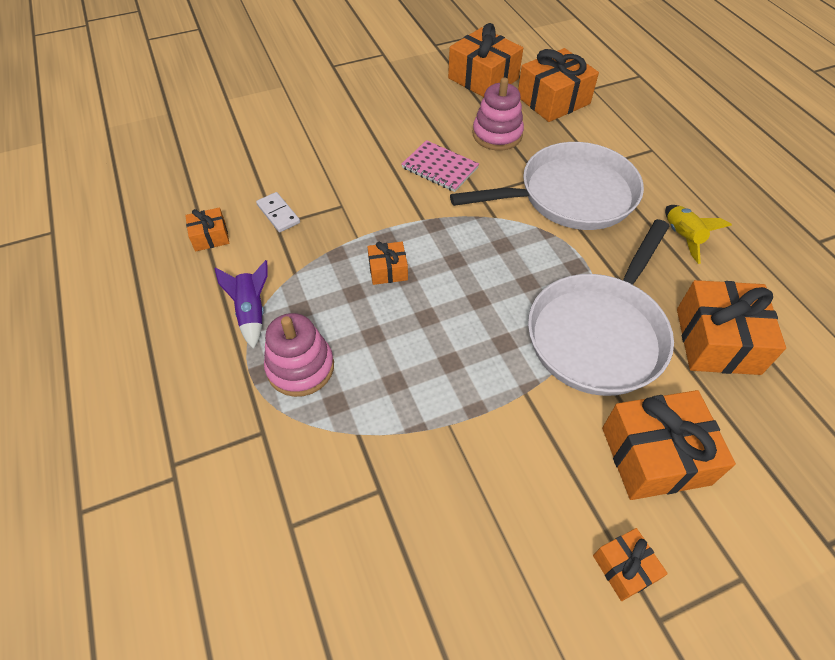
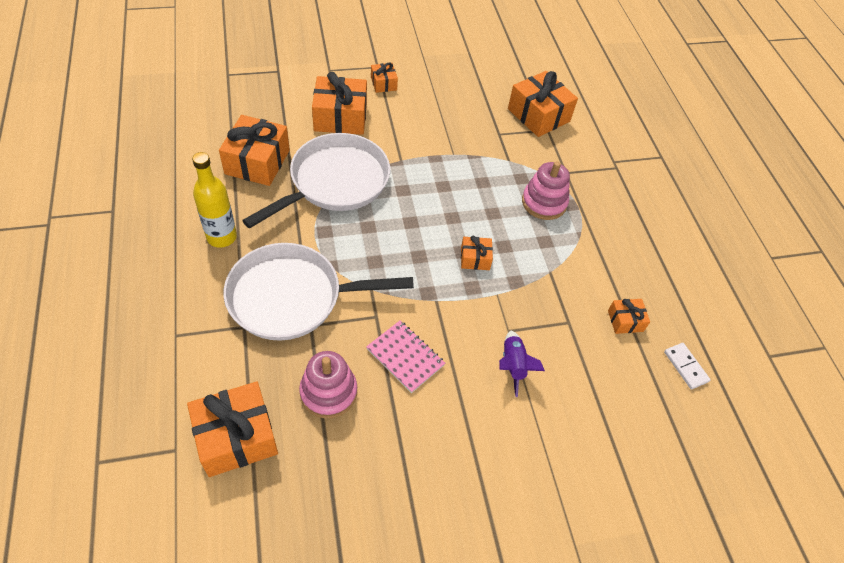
camera: 175 degrees left, 0 degrees up
purple rocket [214,260,268,349] -> purple rocket moved to [499,331,545,397]
white domino [256,192,300,232] -> white domino moved to [664,343,711,390]
orange gift [448,23,523,97] -> orange gift moved to [508,71,578,137]
yellow rocket [665,205,732,264] -> yellow bottle [192,152,237,248]

